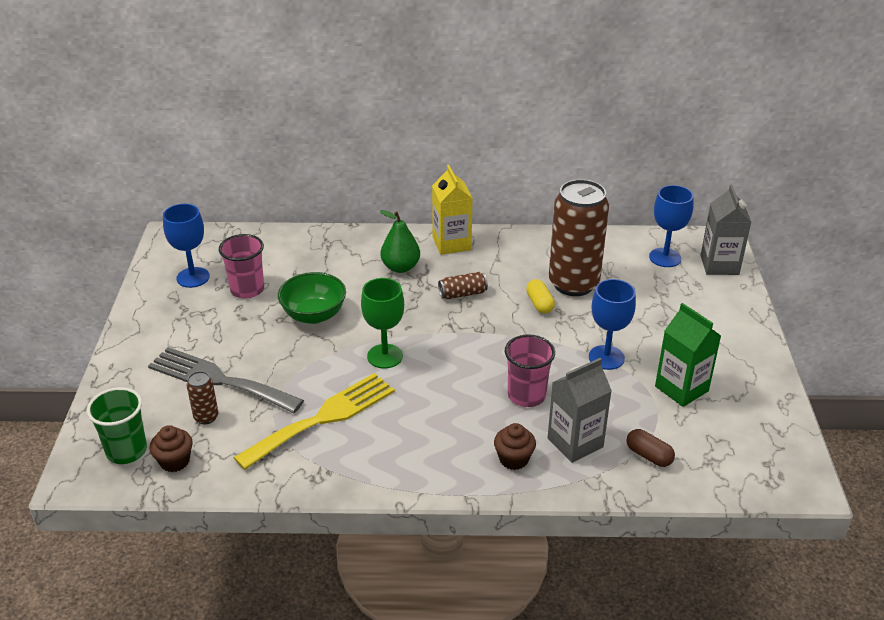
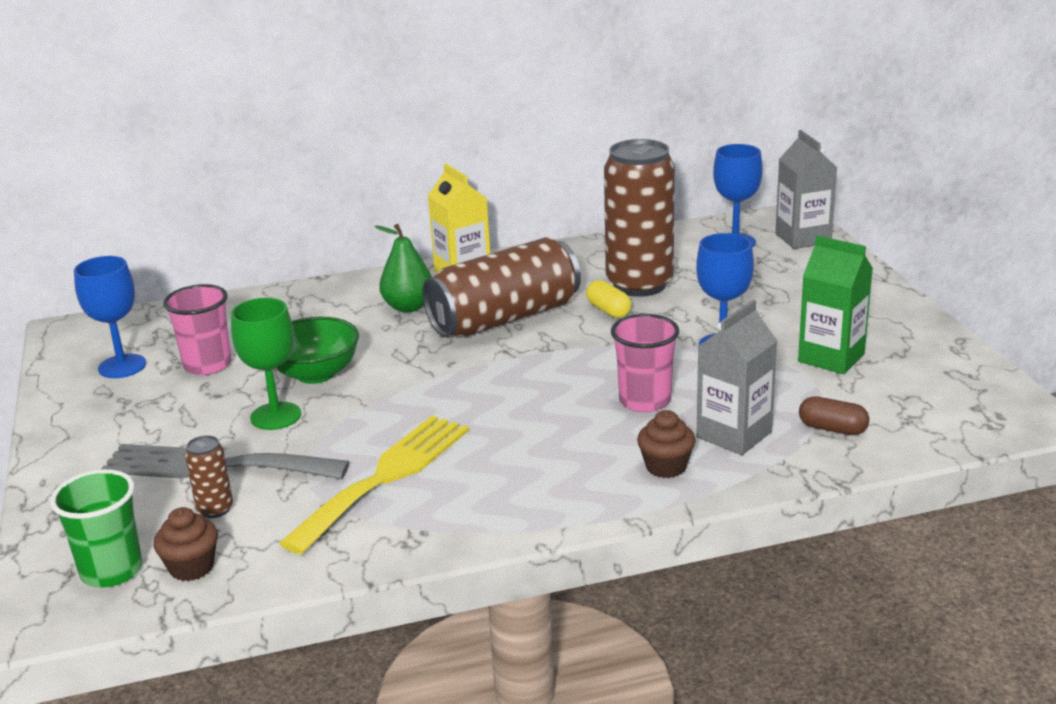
camera: 15 degrees left, 10 degrees down
green goblet [361,278,404,368] -> green goblet moved to [231,298,301,430]
brown can [438,272,488,299] -> brown can [422,237,581,337], size x2.39

